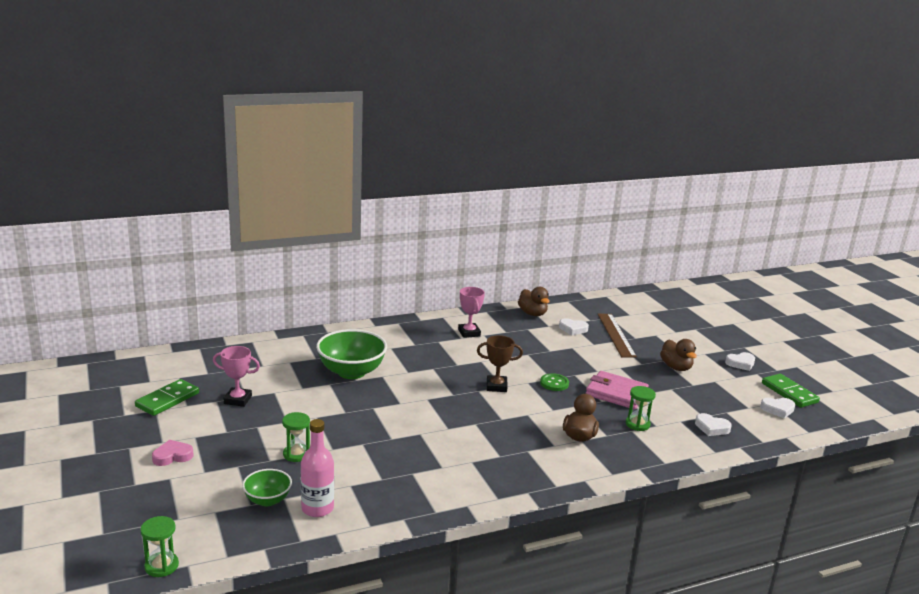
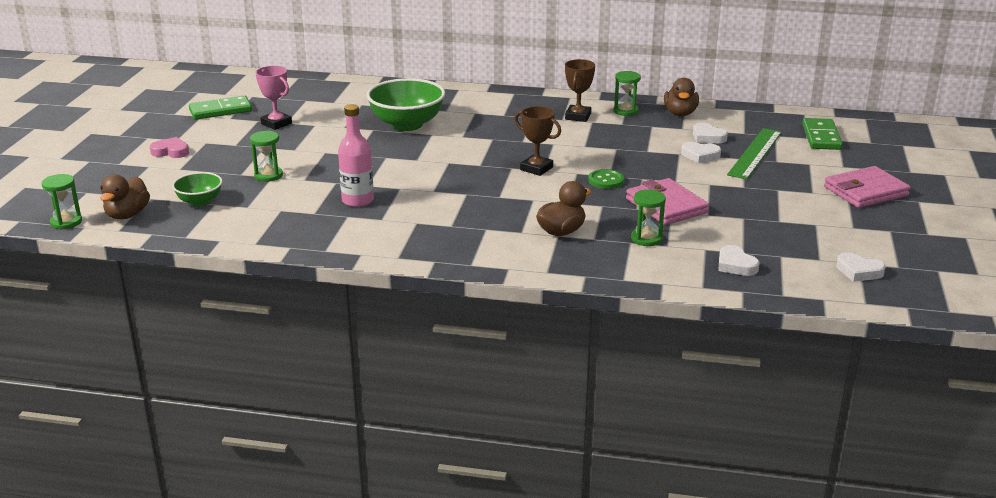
camera: 35 degrees right, 5 degrees up
pink bottle [301,419,334,517] -> pink bottle moved to [338,104,374,207]
pink trophy [458,287,485,338] -> brown trophy [565,59,595,122]
brown ruler [598,314,637,358] -> green ruler [727,128,782,179]
brown duck [660,339,697,371] -> brown duck moved to [100,175,150,219]
white heart [725,352,755,371] -> white heart moved to [681,142,721,164]
green domino [762,374,820,408] -> green domino moved to [802,118,843,150]
none -> green hourglass [613,71,641,116]
none -> pink wallet [824,166,911,208]

